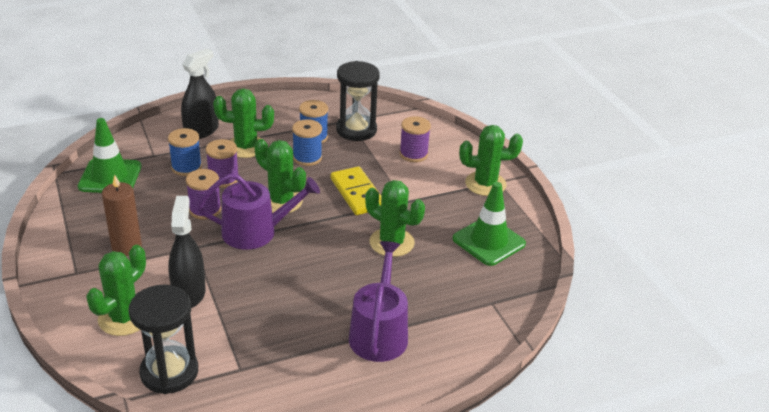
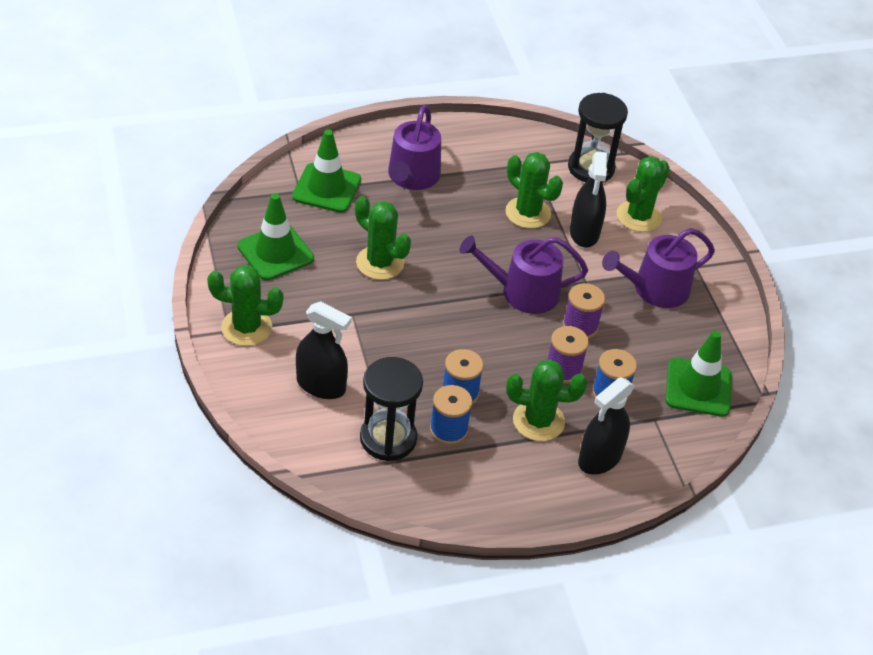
camera: 175 degrees left, 10 degrees up
brown candle [102,175,142,256] -> purple watering can [602,228,715,308]
green cactus [254,139,306,213] -> green cactus moved to [505,152,563,229]
yellow domino [331,166,382,215] -> none
purple spool [399,116,431,162] -> black spray bottle [296,301,352,399]
none -> green traffic cone [292,129,361,213]

